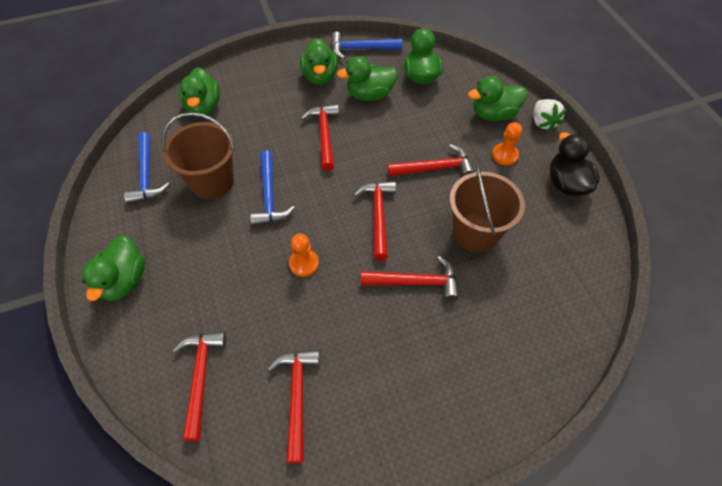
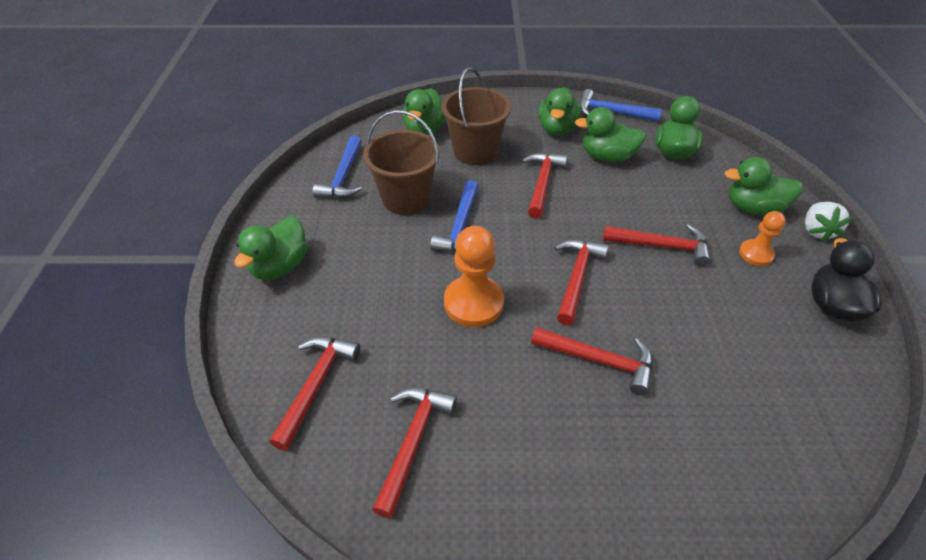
camera: 20 degrees right, 10 degrees down
orange pawn [289,234,319,277] -> orange pawn [444,226,504,327], size x1.70
brown bucket [449,164,525,252] -> brown bucket moved to [441,67,511,165]

